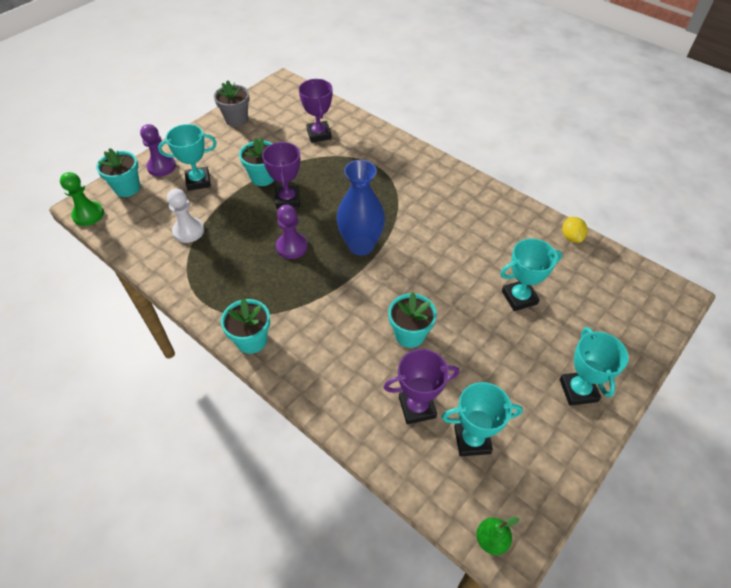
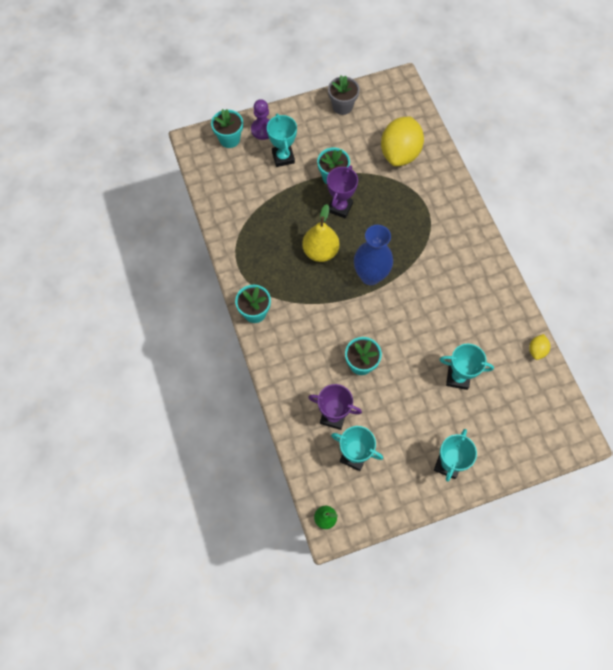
camera: 30 degrees right, 15 degrees up
green pawn [60,172,104,226] -> none
turquoise trophy [158,124,217,191] -> turquoise trophy turned 60 degrees clockwise [267,114,297,167]
white pawn [167,189,204,243] -> none
purple pawn [276,204,308,259] -> yellow pear [302,204,339,262]
purple trophy [299,79,333,143] -> yellow lemon [381,116,424,166]

